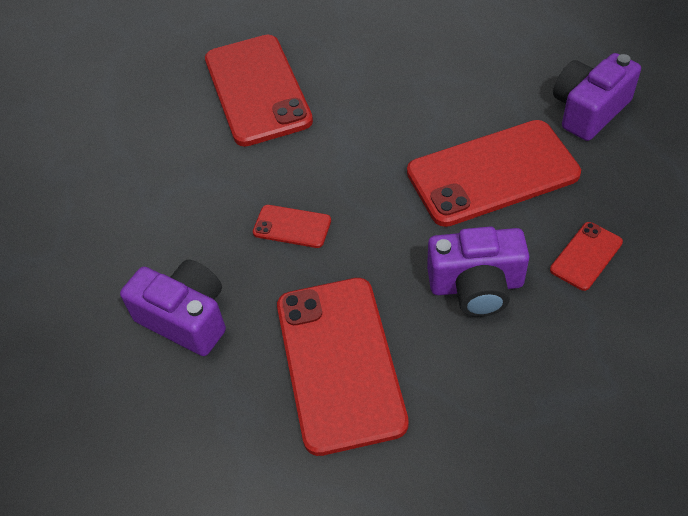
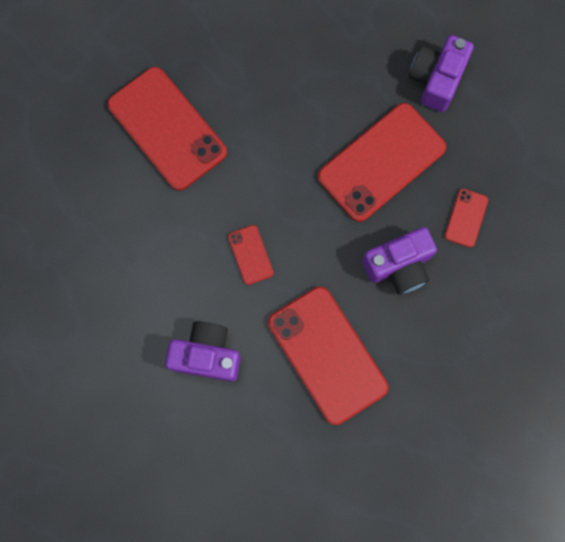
camera: 25 degrees left, 25 degrees up
red phone [253,205,331,248] -> red phone turned 75 degrees clockwise [228,225,274,285]

